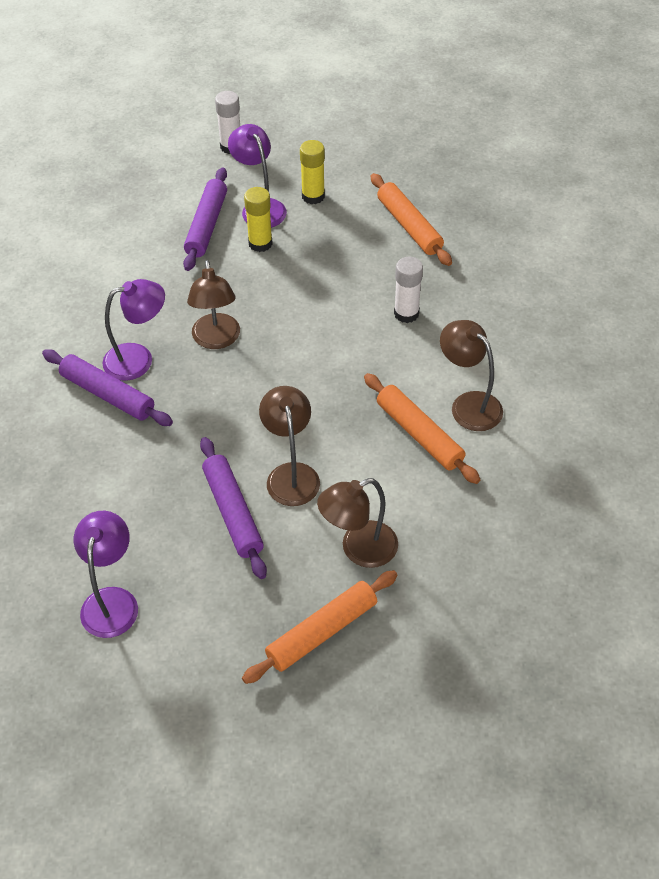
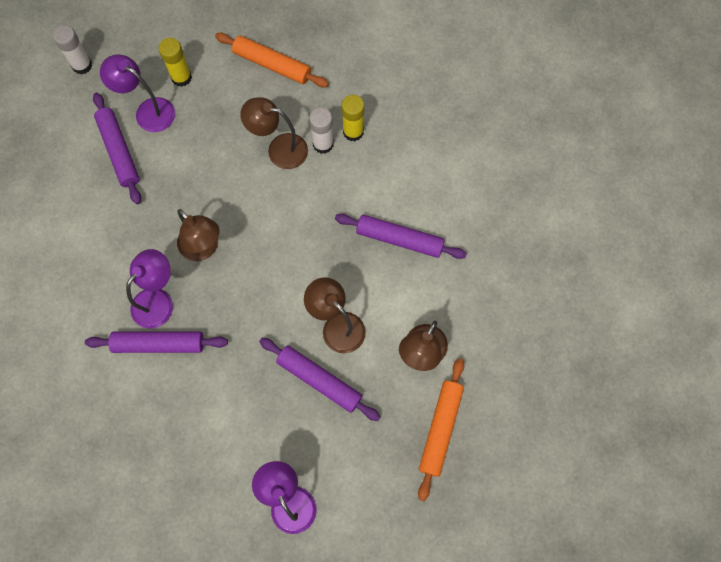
camera: 35 degrees left, 20 degrees up
yellow glue stick [244,187,273,252] -> yellow glue stick moved to [342,95,364,141]
orange rolling pin [364,373,480,484] -> purple rolling pin [335,214,467,259]
brown lamp [440,320,503,431] -> brown lamp moved to [240,97,308,169]

